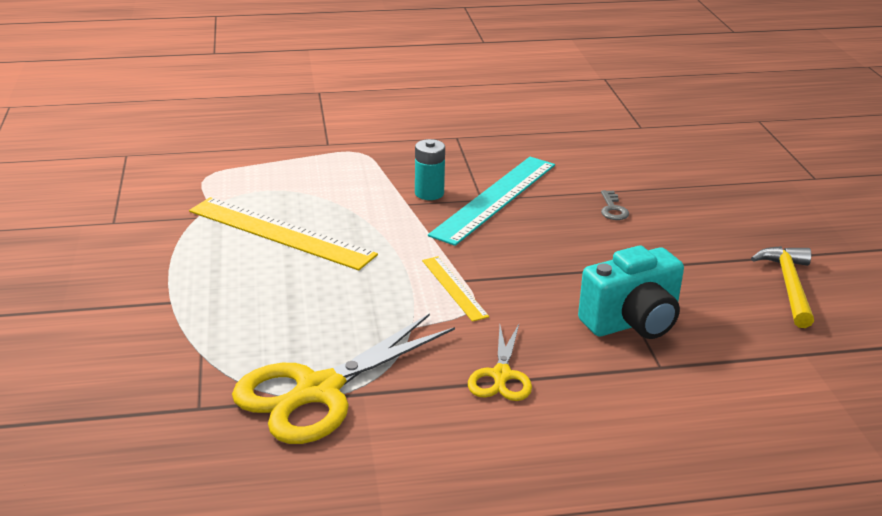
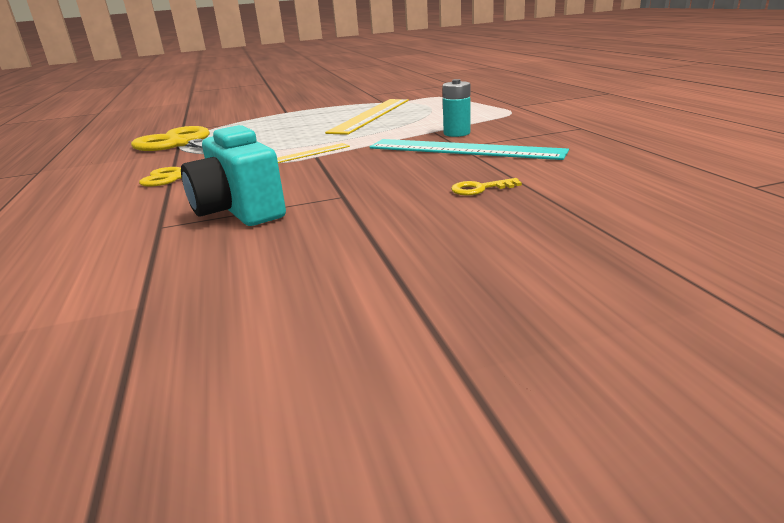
camera: 85 degrees right, 5 degrees down
grey key [601,190,629,220] -> yellow key [451,178,522,196]
yellow hammer [751,246,814,328] -> none

